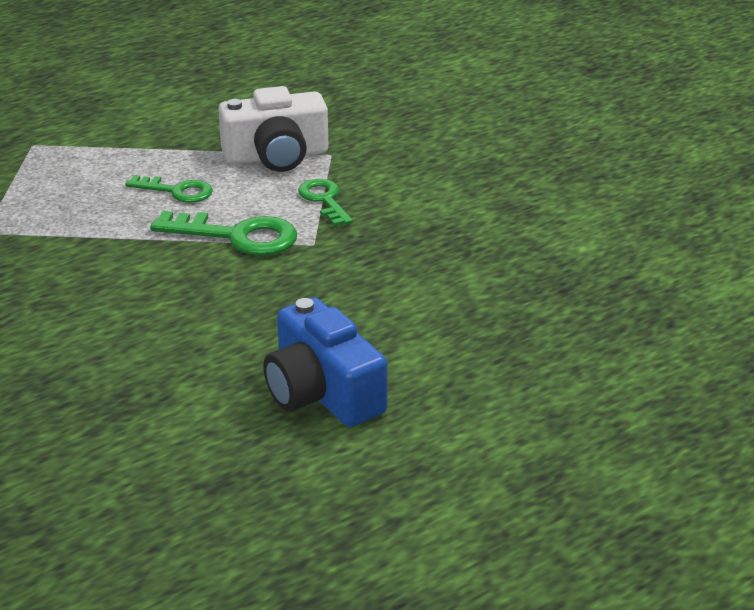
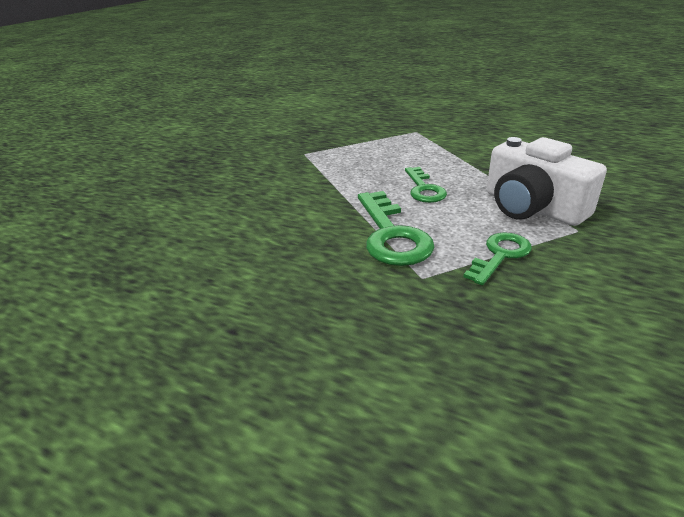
camera: 65 degrees right, 0 degrees up
blue camera [263,297,387,427] -> none

